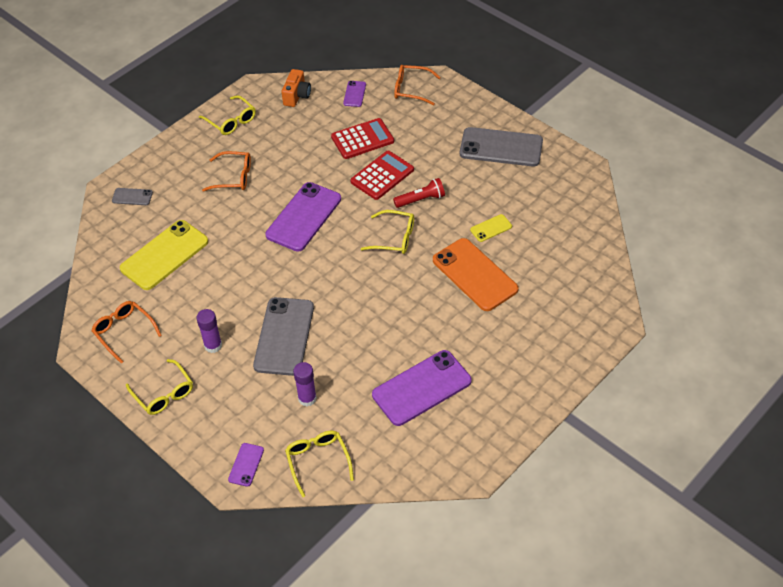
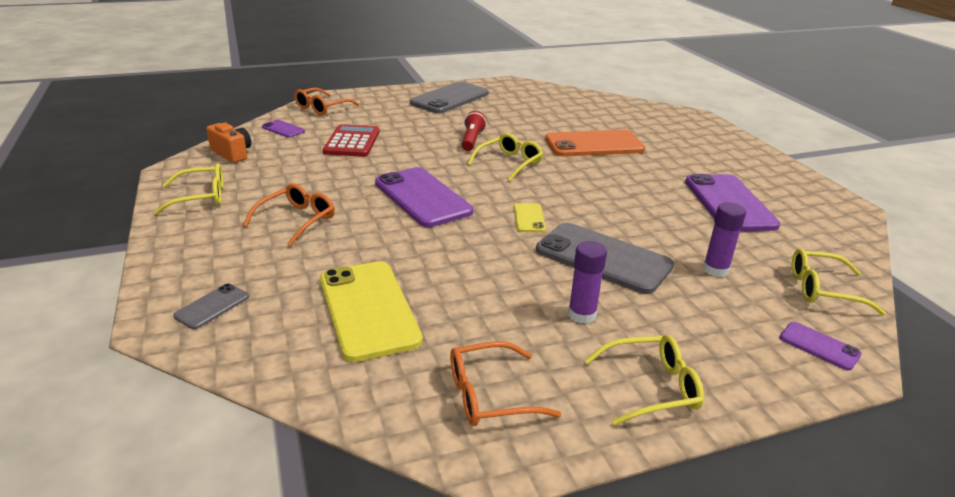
camera: 65 degrees left, 20 degrees down
red calculator [350,151,414,200] -> none
yellow phone [470,214,512,242] -> yellow phone moved to [514,203,546,232]

